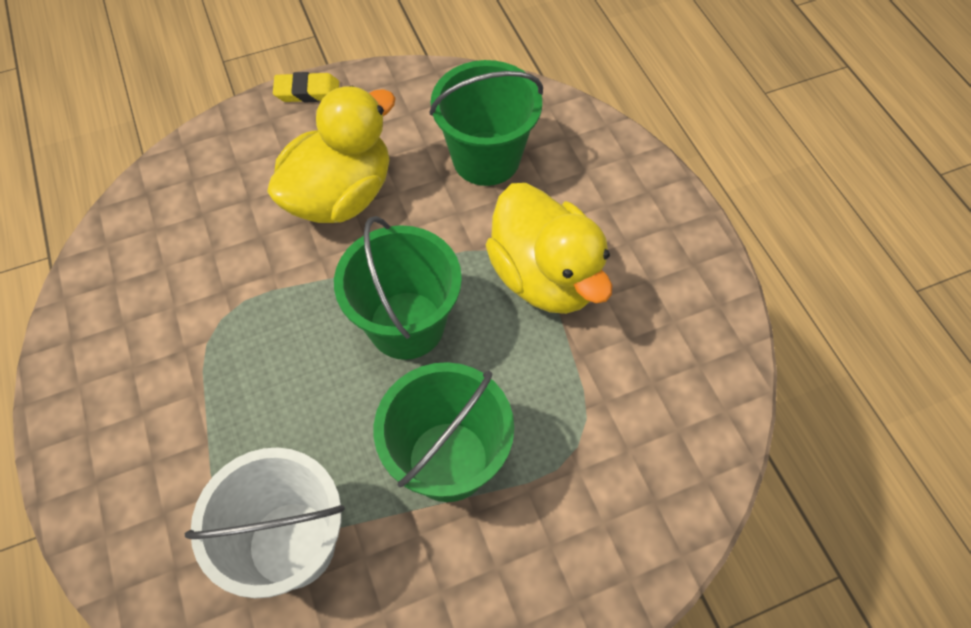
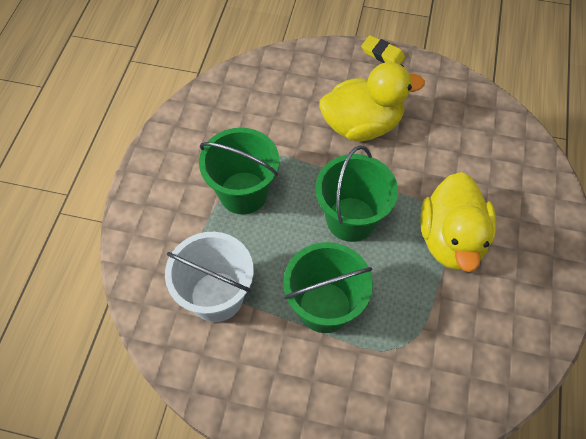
camera: 35 degrees right, 0 degrees up
green bucket [429,60,543,186] -> green bucket moved to [199,128,280,214]

